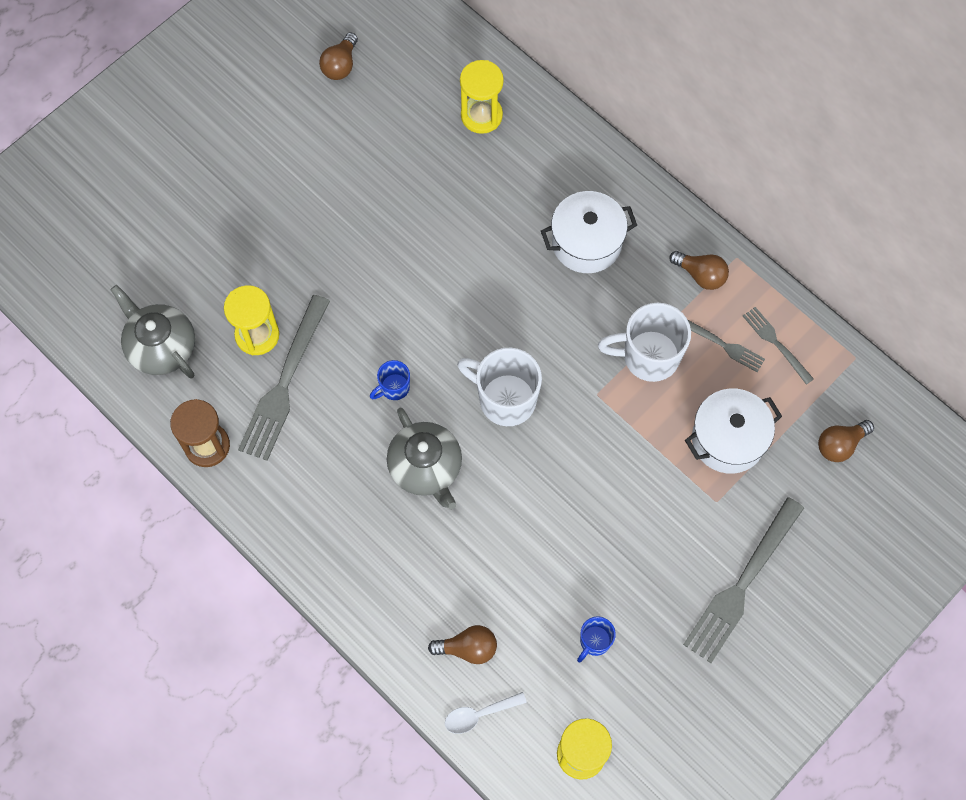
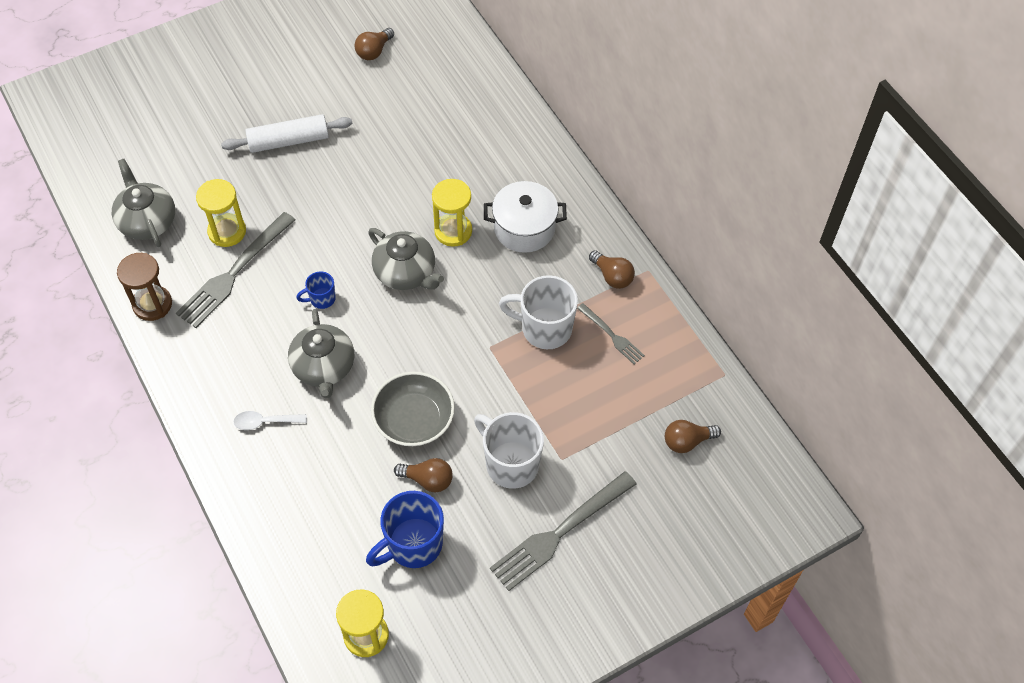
camera: 15 degrees right, 10 degrees down
brown light bulb [428,625,497,664] -> brown light bulb moved to [394,458,453,492]
white spoon [445,692,527,734] -> white spoon moved to [233,411,307,430]
white mug [457,348,542,426] -> white mug moved to [474,412,544,489]
yellow hourglass [460,60,504,134] -> yellow hourglass moved to [432,179,472,247]
blue mug [577,616,616,662] -> blue mug [366,491,444,568], size x1.94
white pot [685,389,782,474] -> none
grey fork [743,307,814,385] -> none
none -> white rolling pin [221,114,353,153]
none -> grey teapot [368,228,444,290]
none -> grey bowl [371,372,455,446]

